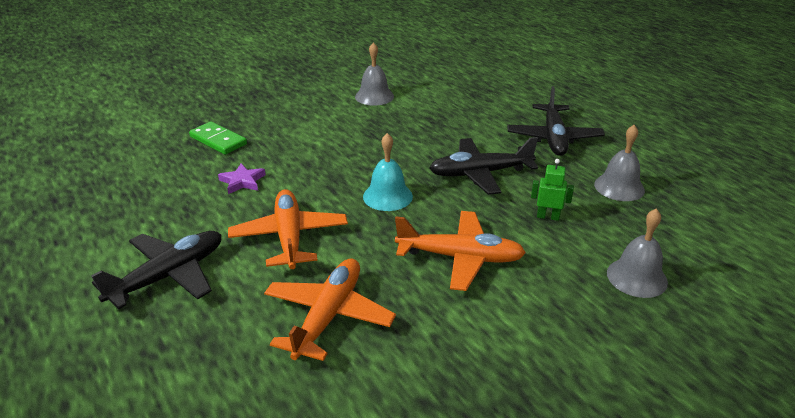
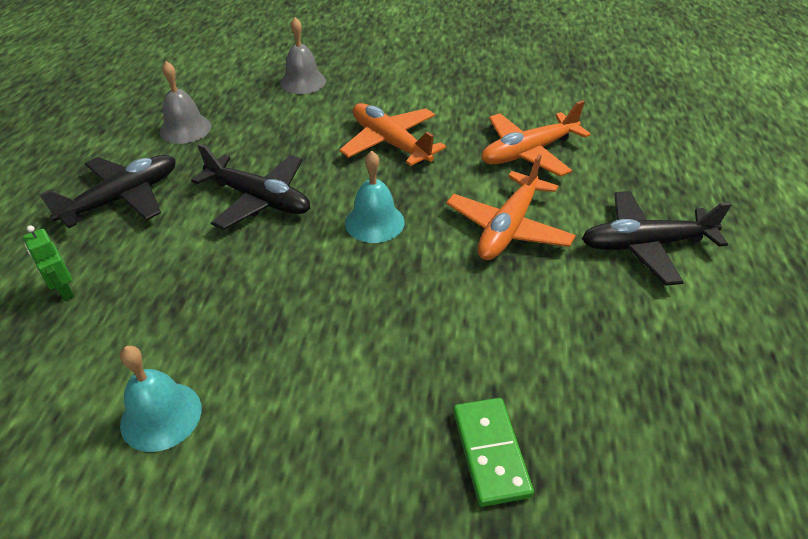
camera: 140 degrees left, 10 degrees up
purple star [218,164,266,194] -> none
grey bell [355,42,394,106] -> turquoise bell [120,346,201,452]
green robot [531,159,574,221] -> green robot moved to [23,225,74,301]

